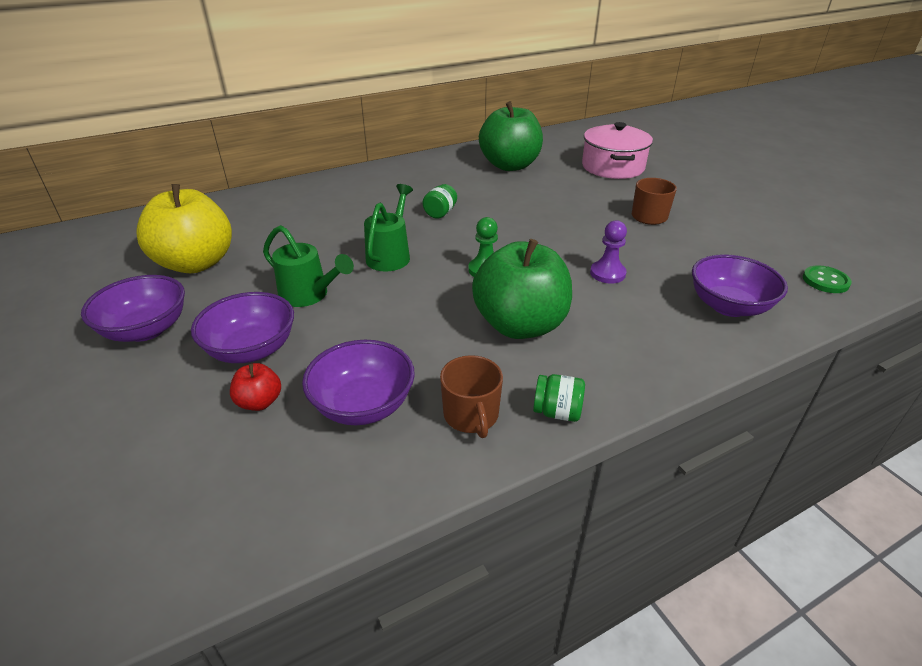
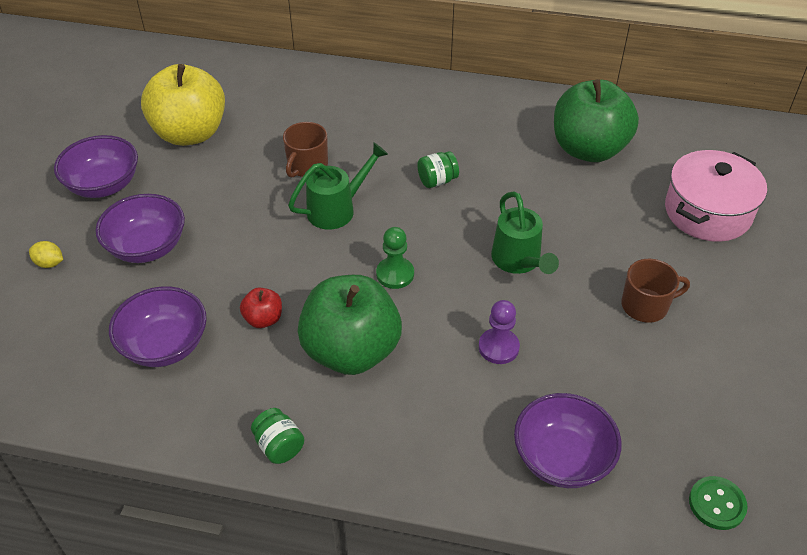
camera: 40 degrees right, 10 degrees up
red apple [230,363,281,411] -> red apple moved to [240,288,282,328]
green watering can [263,225,354,307] -> green watering can moved to [491,191,559,274]
brown mug [440,355,503,438] -> brown mug moved to [283,122,328,178]
none -> yellow lemon [29,241,63,268]

